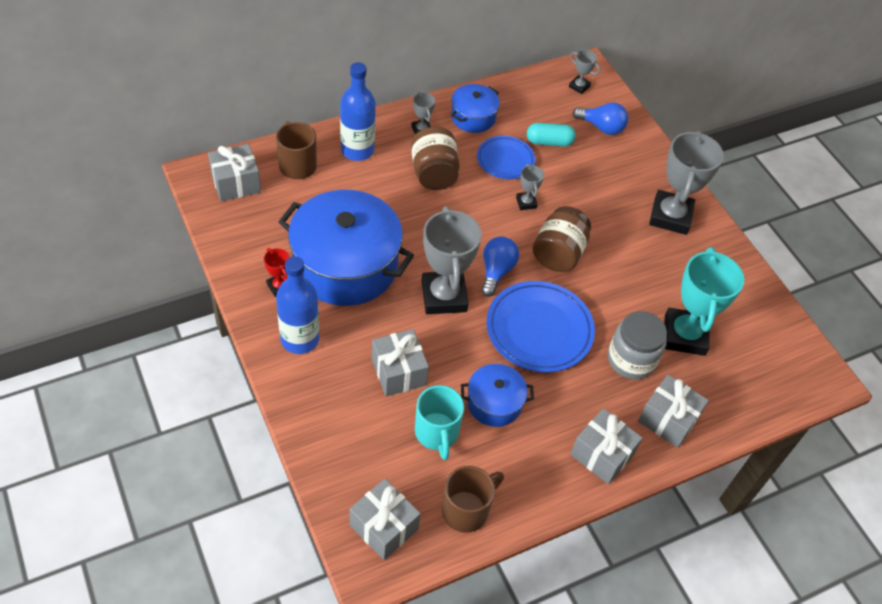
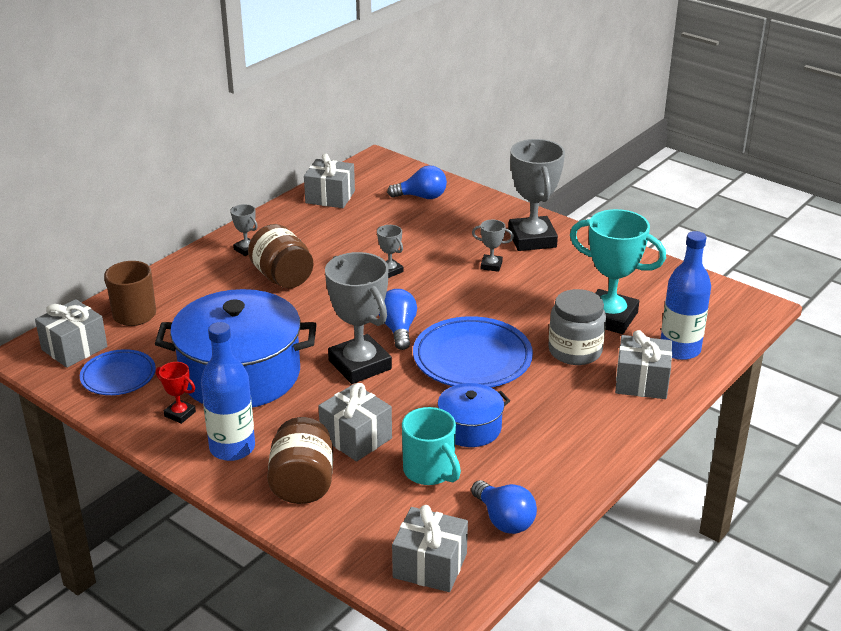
camera: 20 degrees left, 20 degrees down
blue bottle [340,62,376,161] -> blue bottle moved to [661,231,711,360]
brown mug [442,466,504,533] -> blue light bulb [471,480,537,534]
blue pot [451,84,500,133] -> none
blue plate [477,136,535,179] -> blue plate moved to [80,349,156,395]
turquoise capsule [527,123,576,146] -> none
brown jar [533,206,591,272] -> brown jar moved to [267,417,333,504]
grey trophy [569,50,600,94] -> grey trophy moved to [472,220,514,272]
grey gift [570,408,643,484] -> grey gift moved to [304,154,355,208]
turquoise trophy [665,247,744,356] -> turquoise trophy turned 45 degrees counterclockwise [570,209,666,334]

